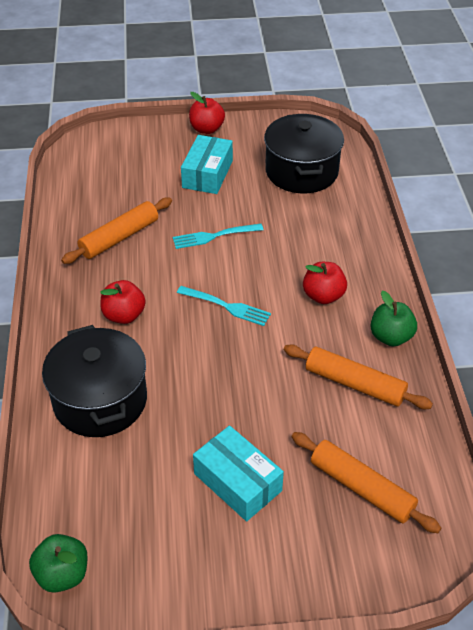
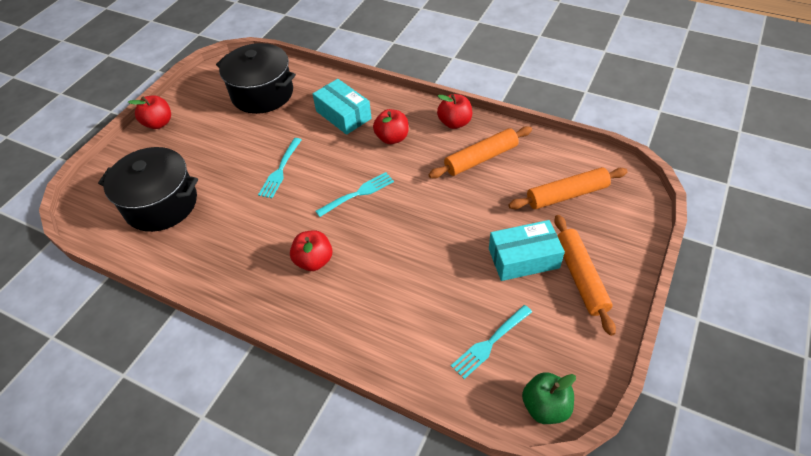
camera: 55 degrees left, 5 degrees up
black pot [42,325,147,437] -> black pot moved to [98,147,198,232]
orange rolling pin [61,197,172,264] -> orange rolling pin moved to [554,215,616,336]
turquoise box [181,135,233,194] -> turquoise box moved to [312,79,372,135]
green apple [370,291,417,346] -> red apple [437,94,472,129]
none -> turquoise fork [451,305,532,379]

